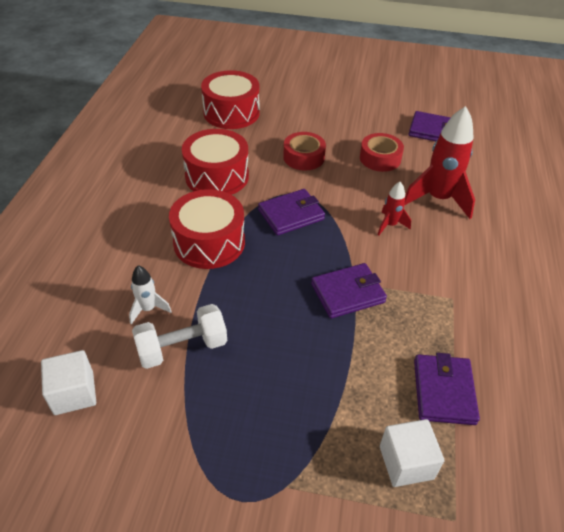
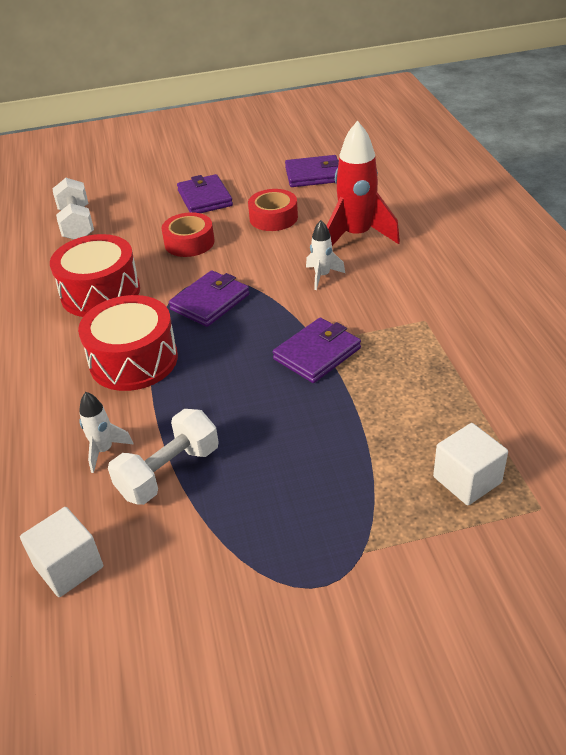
camera: 20 degrees left, 5 degrees down
red drum [201,70,260,129] -> white dumbbell [52,178,94,239]
red rocket [378,182,411,236] -> white rocket [306,220,345,290]
purple wallet [414,353,480,425] -> purple wallet moved to [177,174,233,213]

